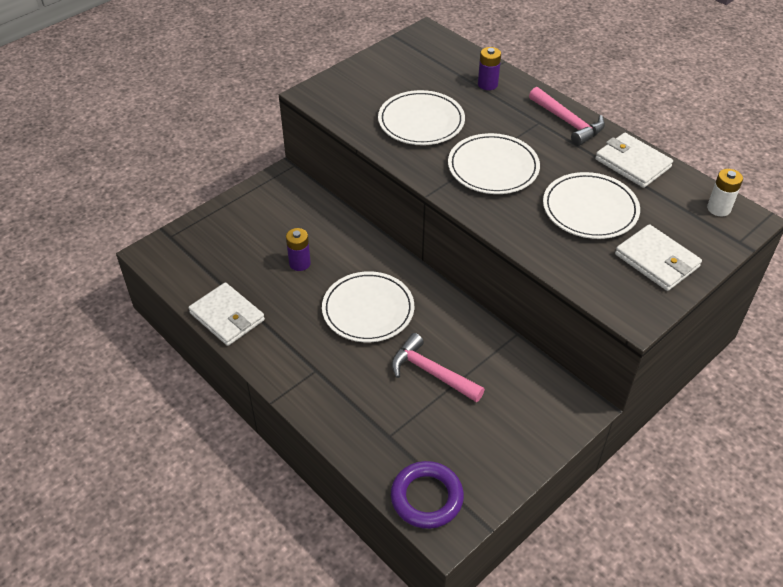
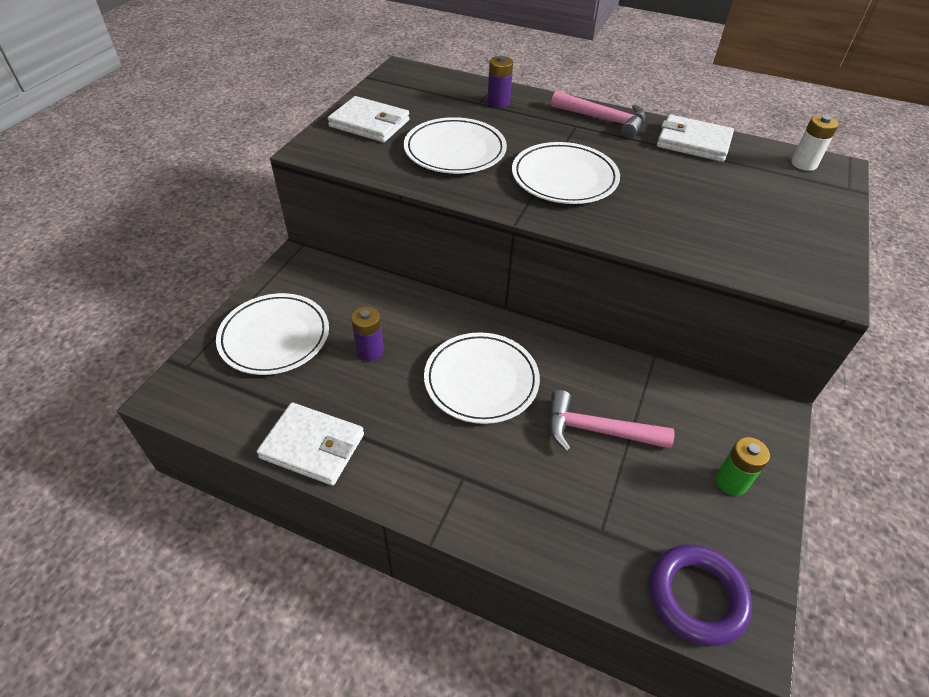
camera: 25 degrees left, 0 degrees up
white plate [543,172,640,239] -> white plate moved to [216,293,329,375]
white wallet [615,224,702,291] -> white wallet moved to [328,96,410,142]
none -> green battery [716,437,770,496]

